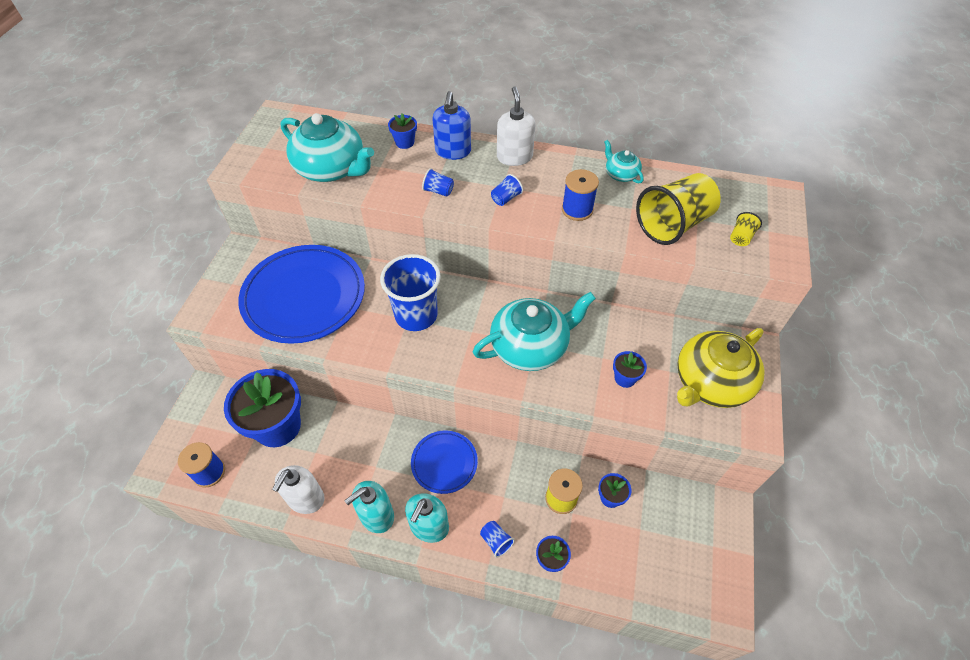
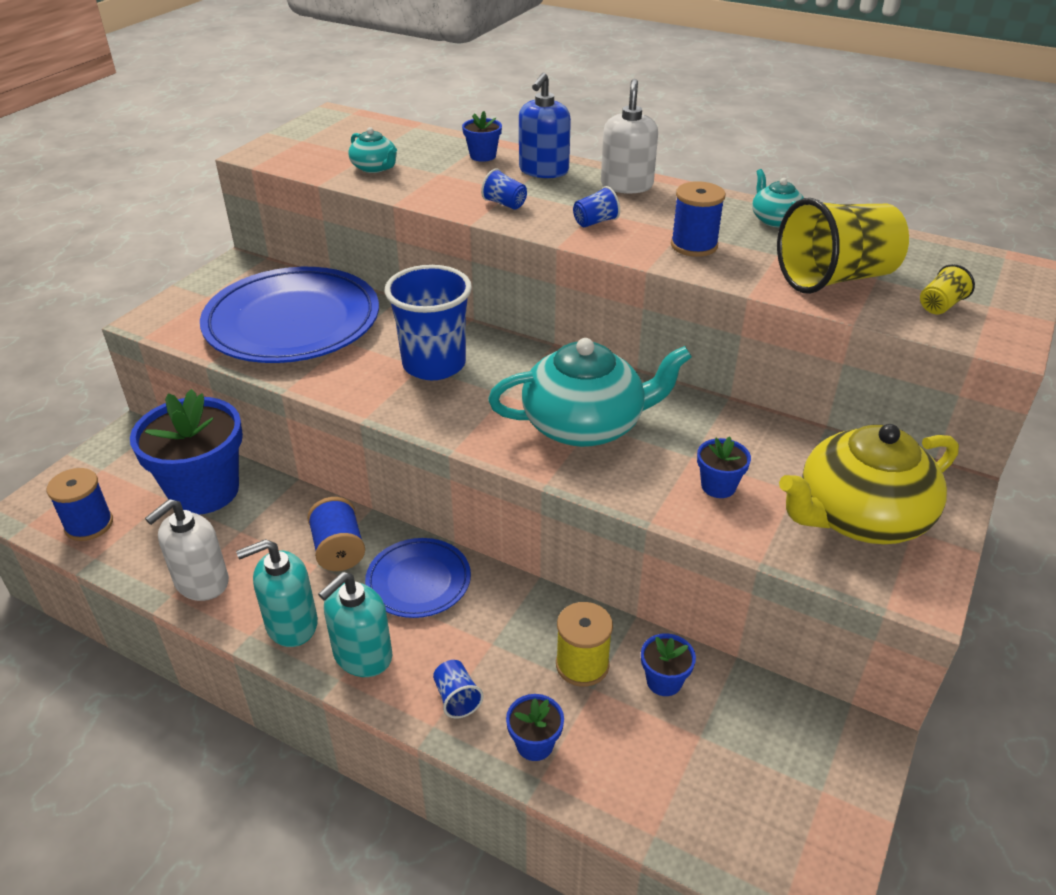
camera: 15 degrees right, 15 degrees down
turquoise teapot [281,113,374,182] -> turquoise teapot [349,127,397,173], size x0.48
none -> blue spool [307,497,365,571]

